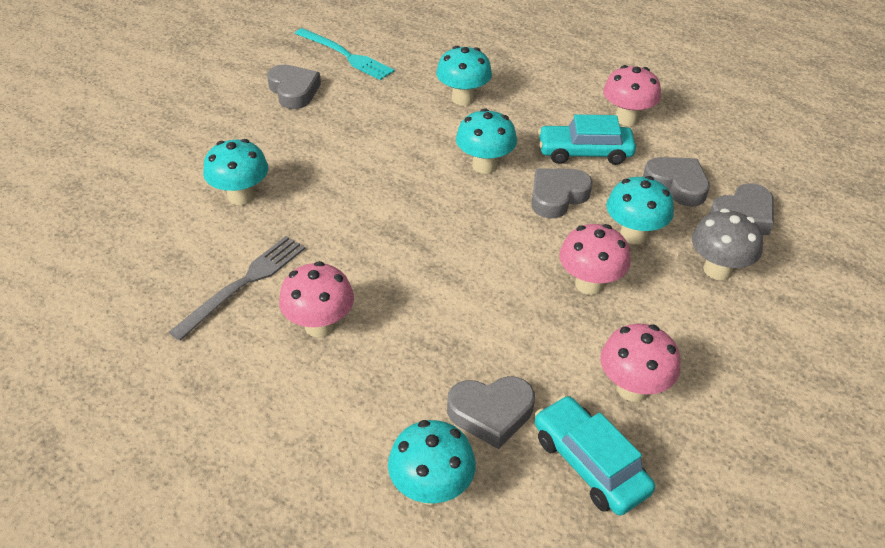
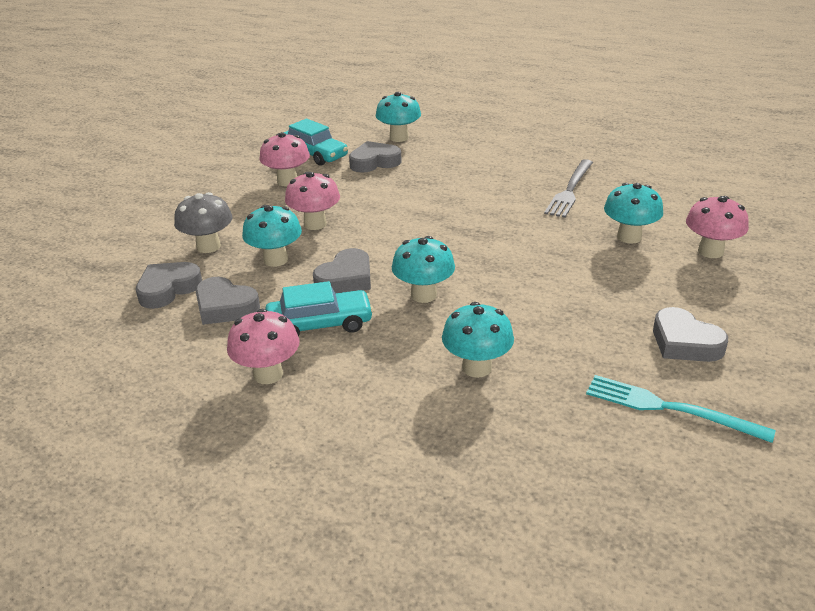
camera: 170 degrees right, 10 degrees down
pink mushroom [279,261,354,338] -> pink mushroom moved to [686,196,749,258]

